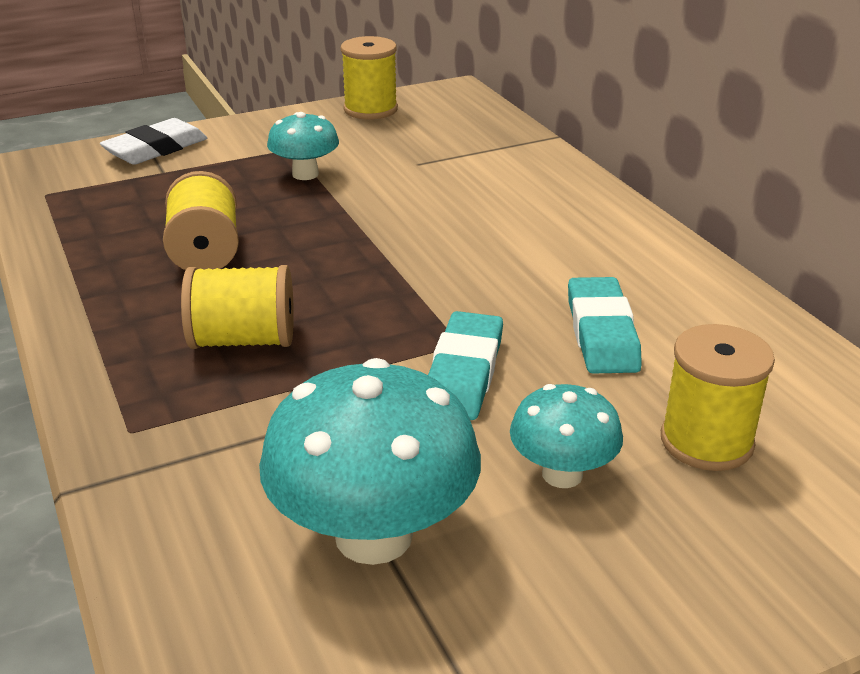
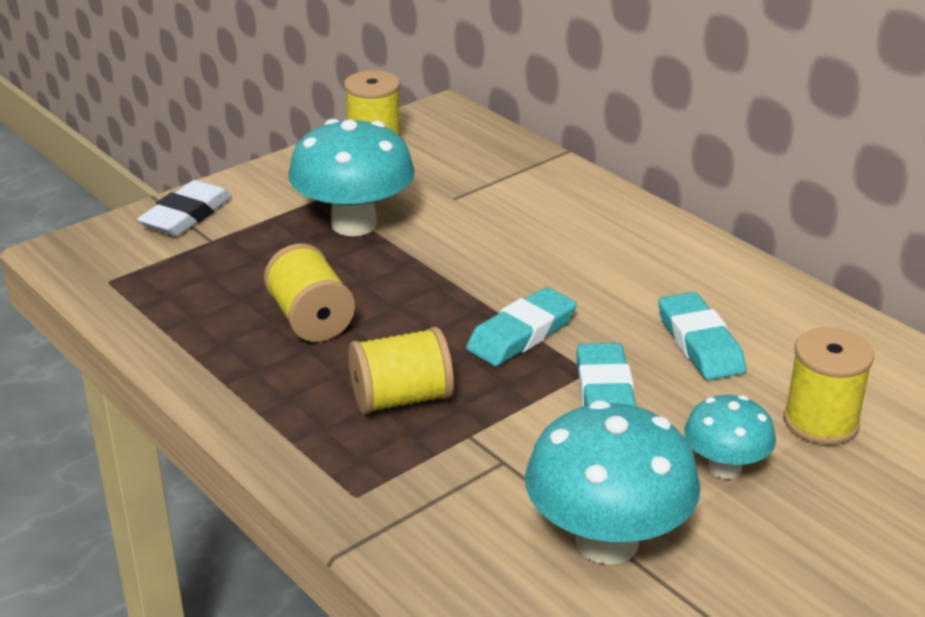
camera: 15 degrees left, 0 degrees up
turquoise mushroom [267,112,339,180] -> turquoise mushroom [288,119,415,236], size x1.78
none -> turquoise eraser [466,287,577,366]

